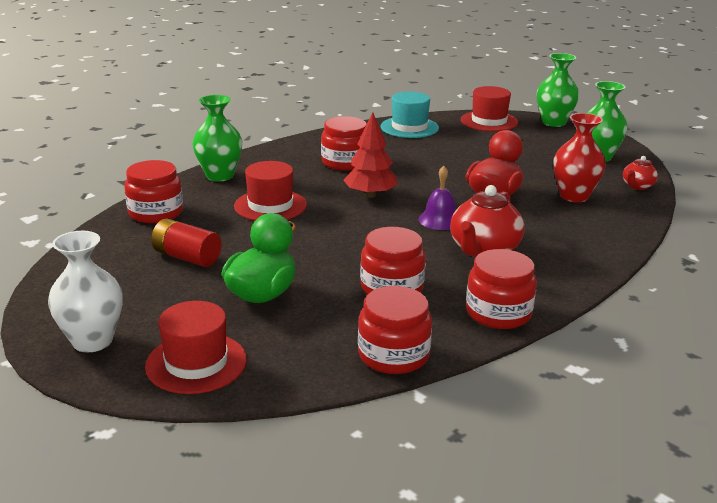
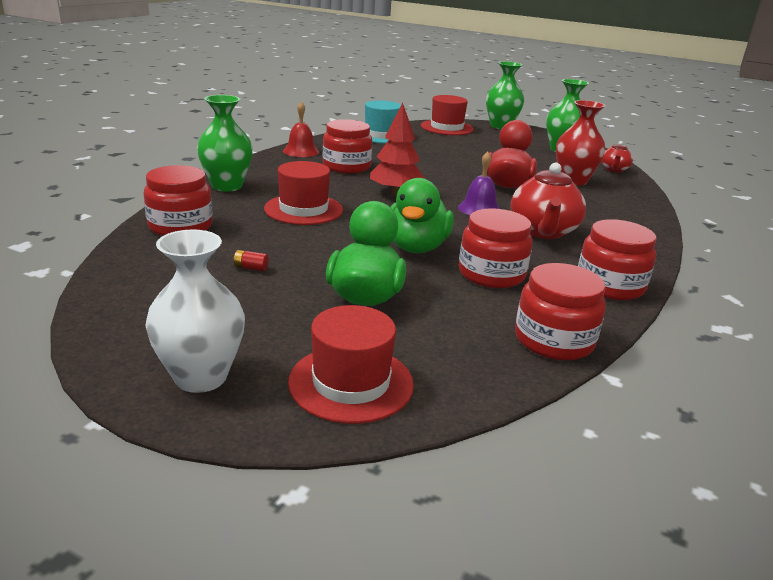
camera: 20 degrees left, 0 degrees up
red battery [151,218,221,267] -> red battery [234,250,269,271], size x0.43
none -> red bell [283,102,319,157]
none -> green duck [390,178,454,253]

